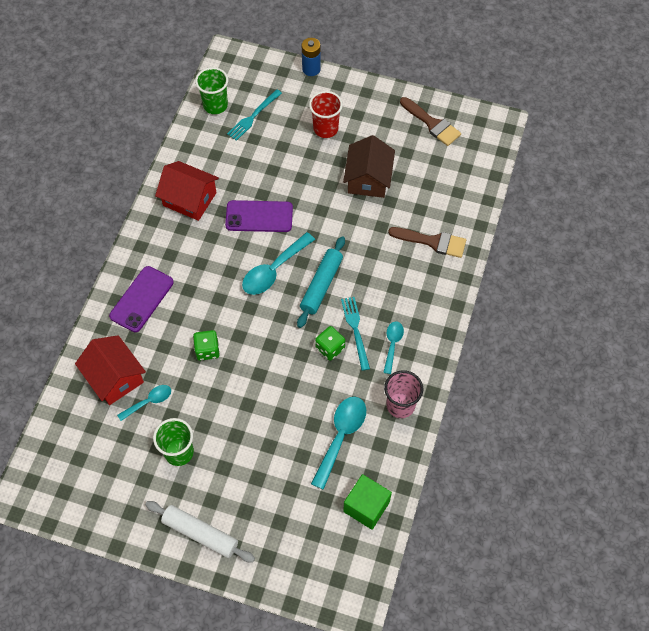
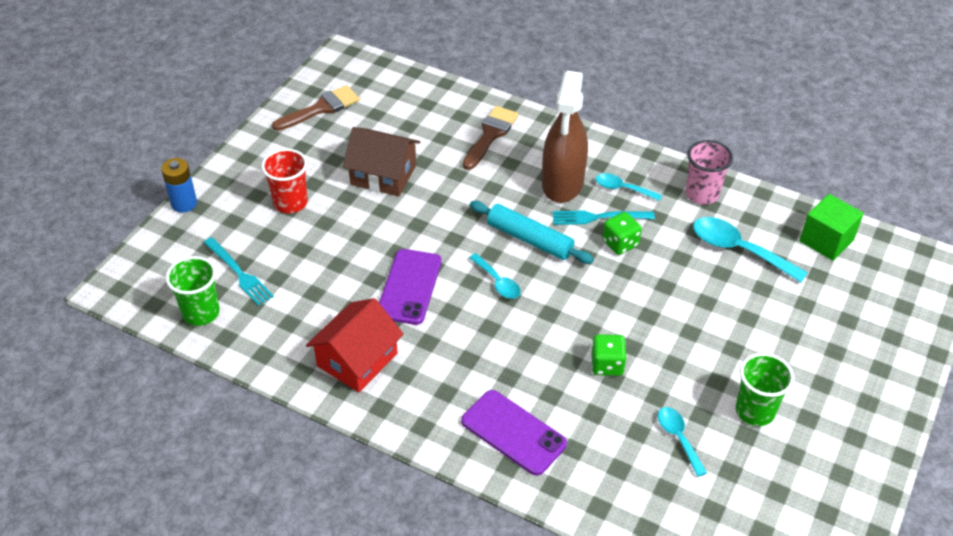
camera: 80 degrees left, 15 degrees down
red house [75,335,146,405] -> none
white rolling pin [145,501,255,562] -> none
turquoise spoon [242,232,315,295] -> turquoise spoon [469,253,521,299], size x0.59
none -> brown spray bottle [542,71,588,203]

